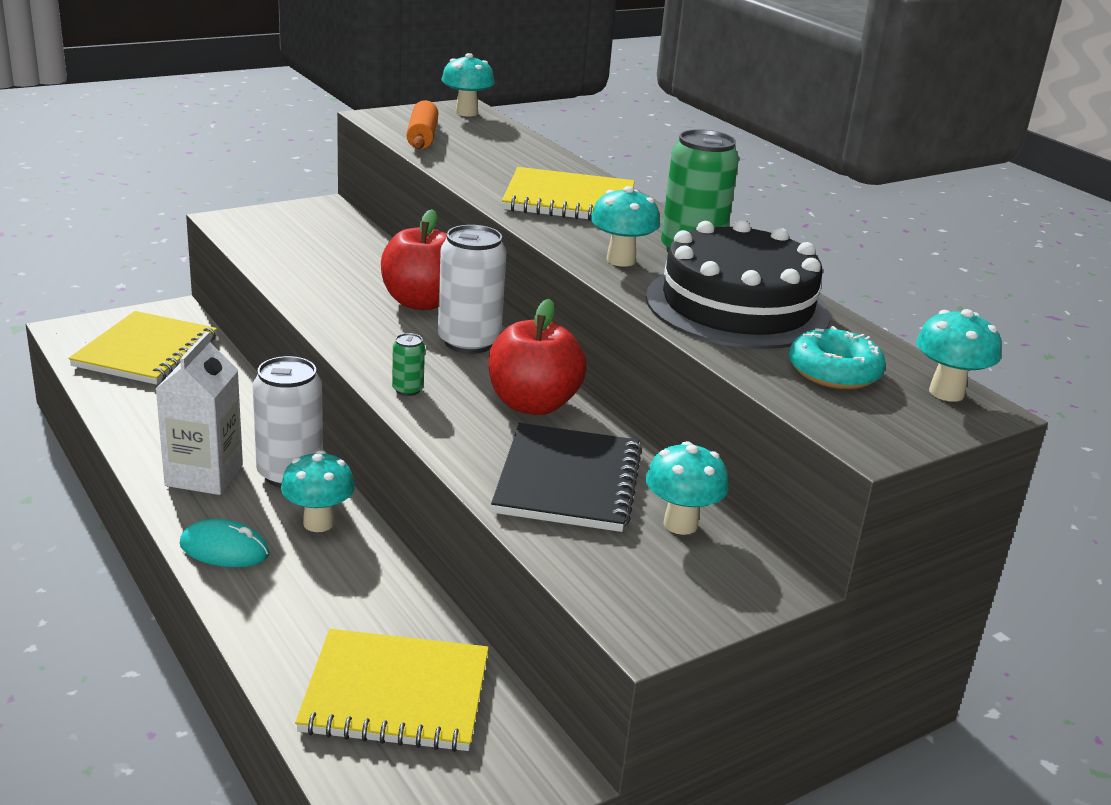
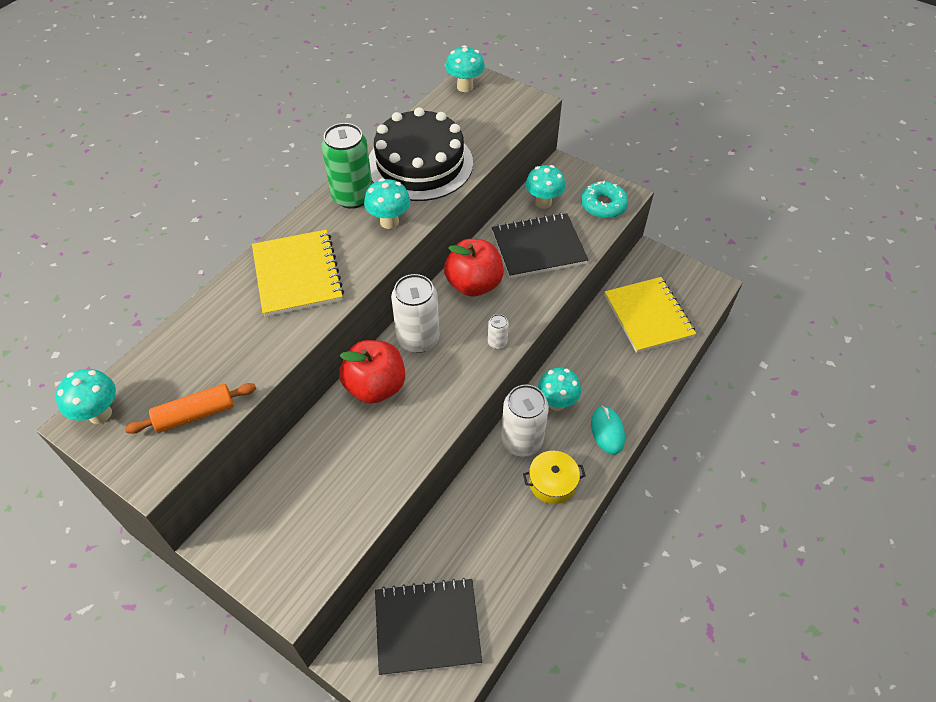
camera: 110 degrees left, 25 degrees up
yellow notebook [69,311,217,385] -> black notebook [375,578,482,676]
white carton [156,332,243,495] -> yellow pot [523,451,586,504]
green can [392,333,425,396] -> white can [488,314,509,349]
turquoise donut [789,326,886,389] -> turquoise donut moved to [581,181,628,218]

